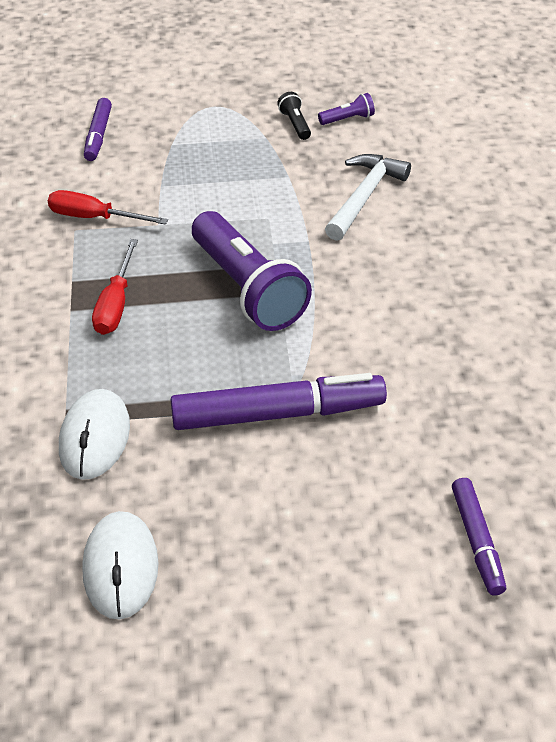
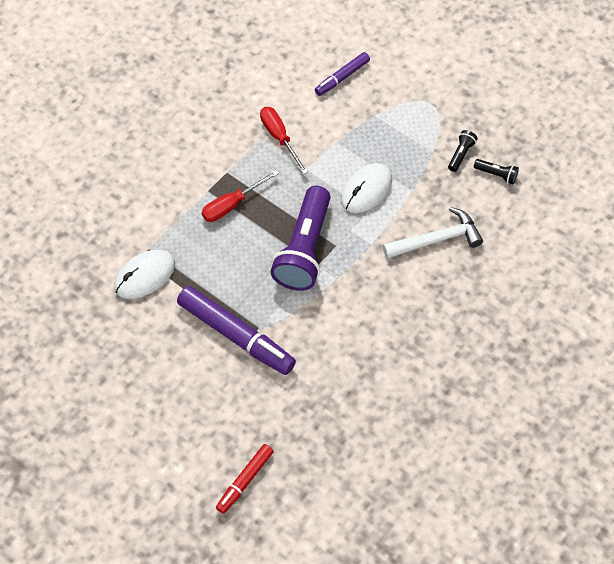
camera: 45 degrees right, 15 degrees up
white mouse [82,511,159,619] -> white mouse moved to [341,163,392,213]
purple flashlight [318,93,375,125] -> black flashlight [474,159,519,184]
purple marker [452,478,506,596] -> red marker [216,444,274,514]

